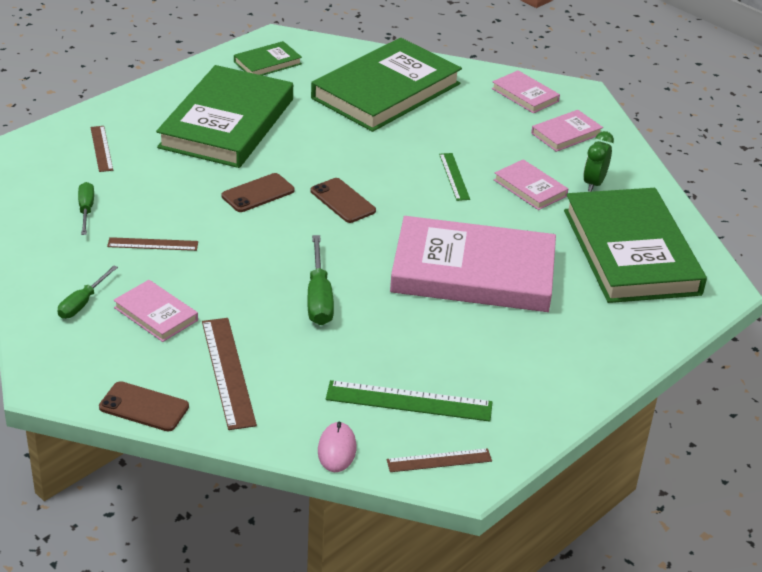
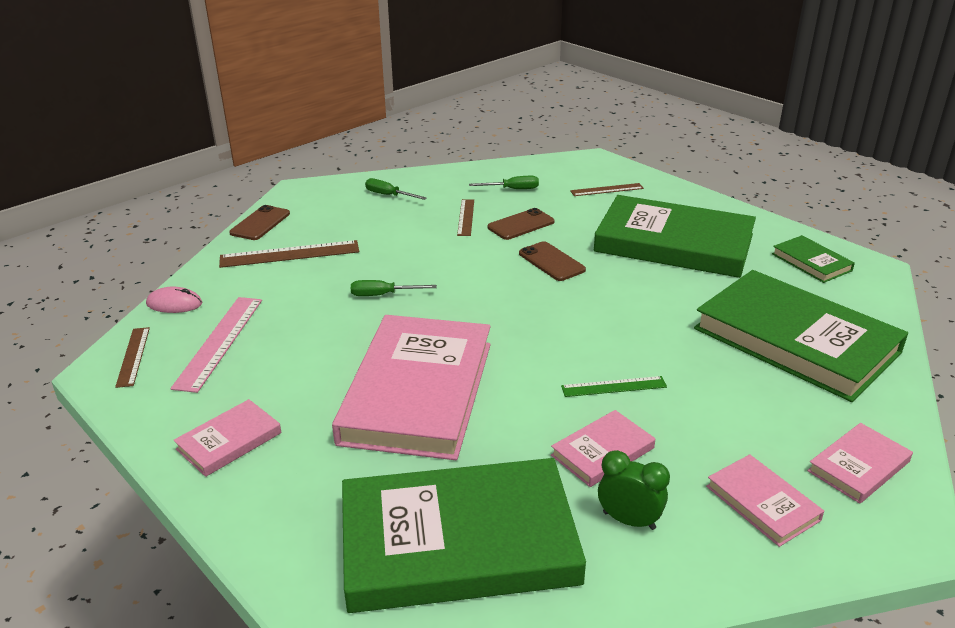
camera: 95 degrees right, 5 degrees down
pink book [113,280,198,342] -> pink book moved to [173,399,282,477]
green screwdriver [307,235,334,325] -> green screwdriver [351,280,437,296], size x0.65
brown phone [311,178,376,223] -> brown phone moved to [488,208,555,240]
green ruler [326,380,493,422] -> pink ruler [170,297,262,393]

